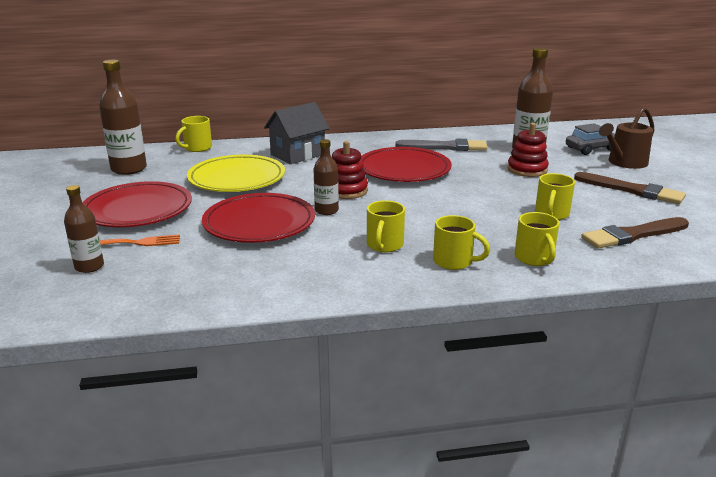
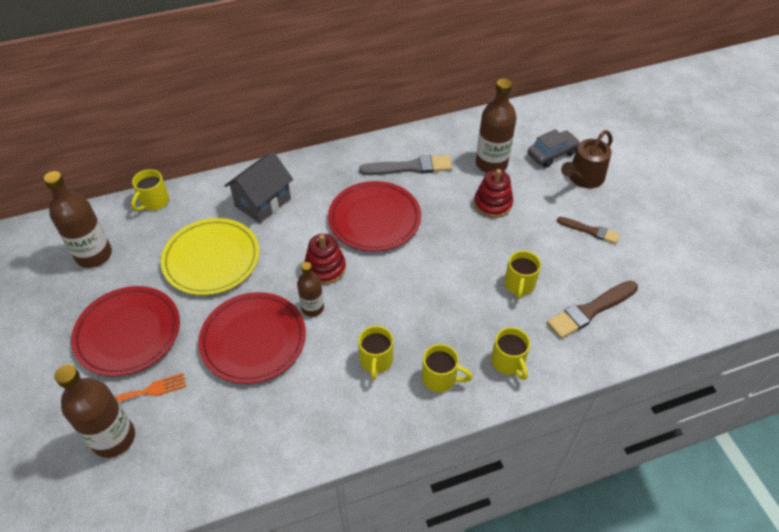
camera: 10 degrees left, 25 degrees up
brown bottle [64,185,104,273] -> brown bottle [54,364,135,458], size x1.68
brown brush [574,172,686,204] -> brown brush [557,217,620,244], size x0.63

